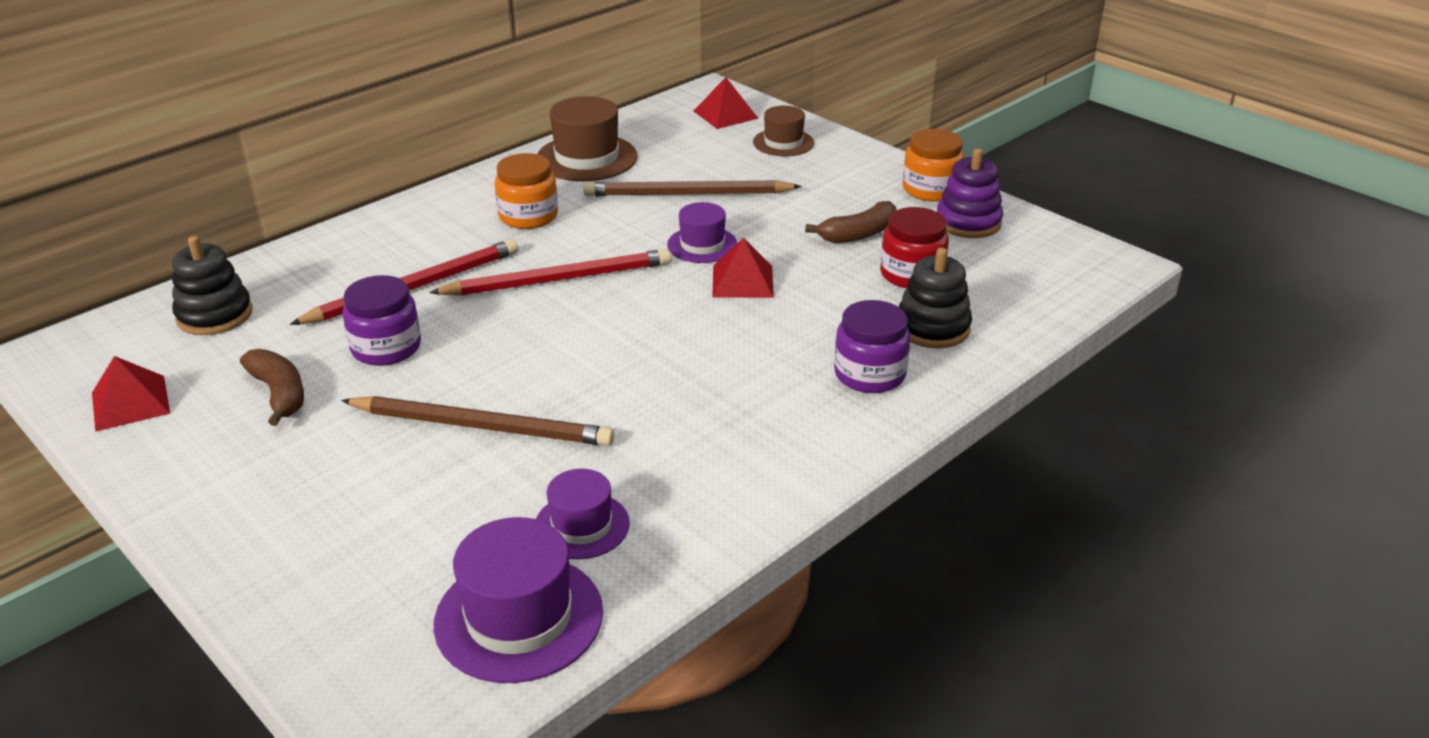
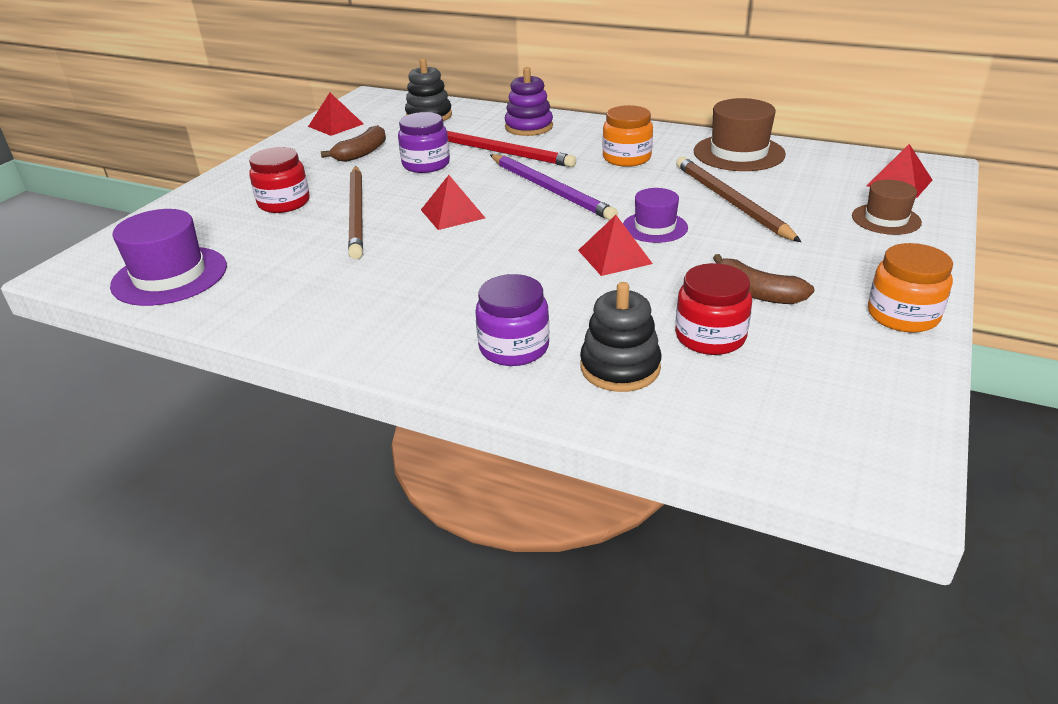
camera: 70 degrees right, 0 degrees up
red pencil [429,249,671,296] -> purple pencil [490,154,618,221]
purple hat [536,469,630,559] -> none
purple stacking toy [937,149,1003,238] -> purple stacking toy moved to [505,67,553,136]
none -> red jar [249,147,310,213]
none -> red pyramid [421,175,485,230]

